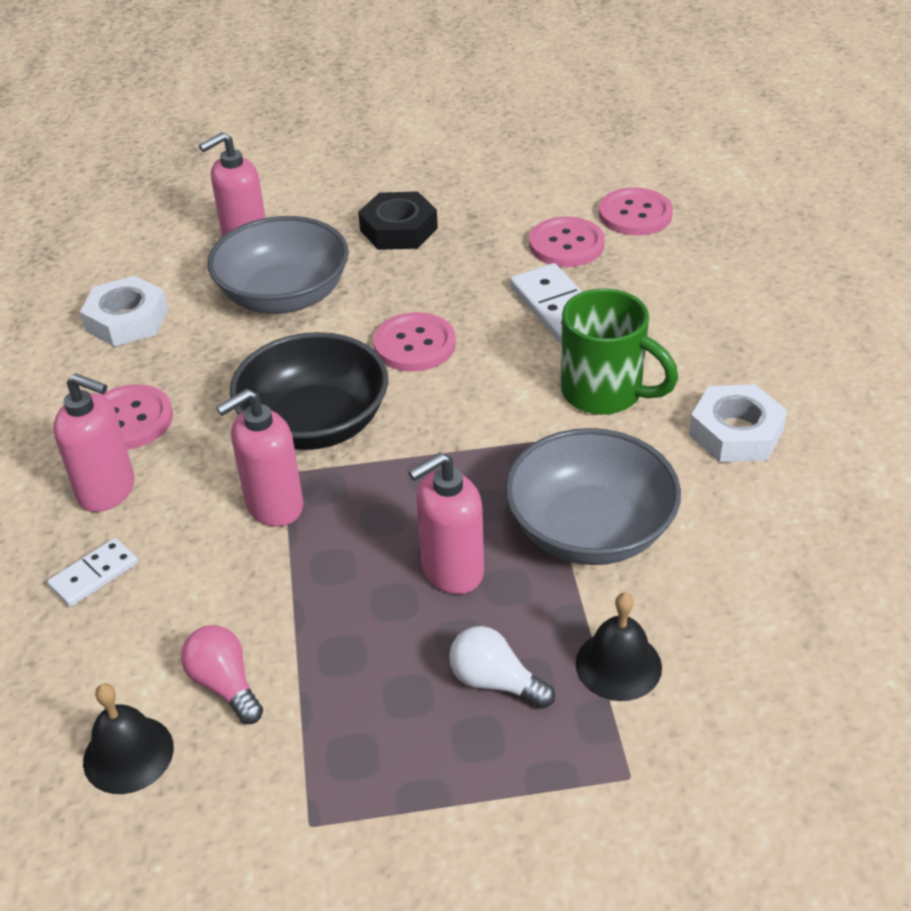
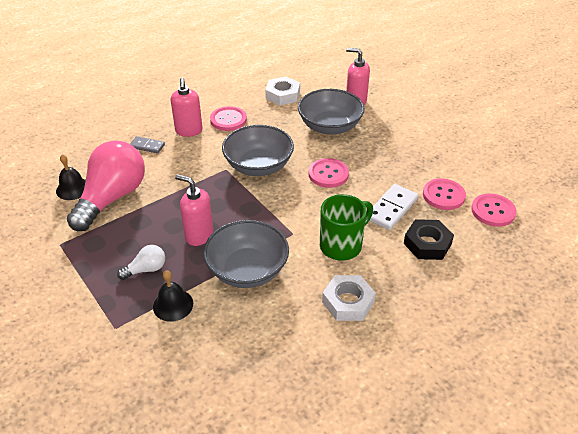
camera: 60 degrees right, 0 degrees up
white domino [47,538,138,607] -> grey domino [130,136,165,154]
pink light bulb [181,625,263,724] -> pink light bulb [67,141,145,231], size x2.29
pink soap dispenser [216,389,303,527] -> none
black bowl [230,332,388,450] -> grey bowl [222,125,294,176]
black nut [358,191,438,250] -> black nut moved to [404,219,454,260]
white light bulb [449,626,555,709] -> white light bulb turned 60 degrees clockwise [117,245,165,280]
green mug [561,288,678,415] -> green mug turned 135 degrees counterclockwise [320,194,373,261]

